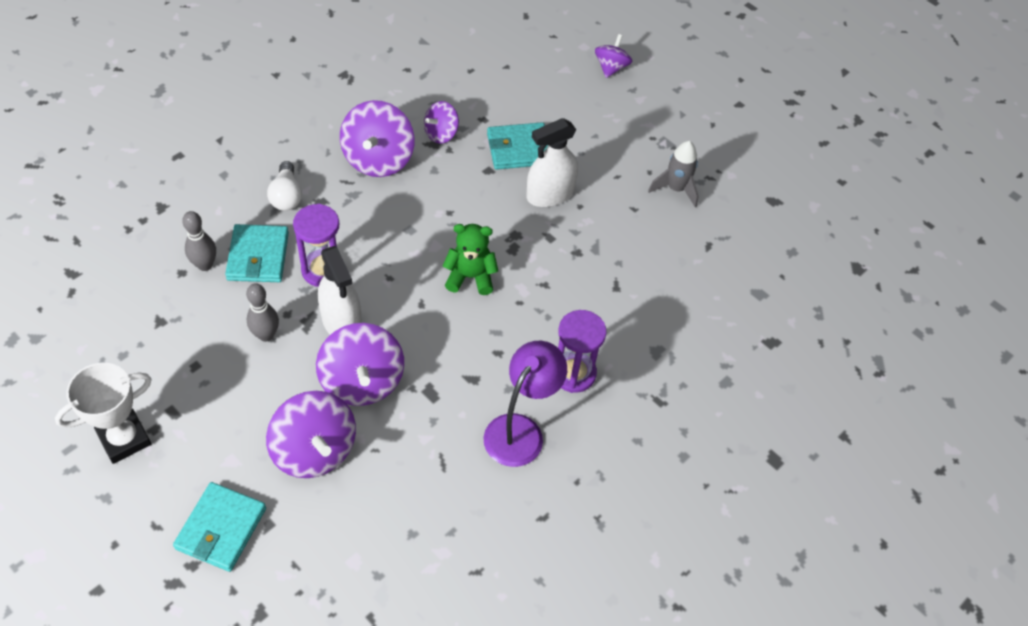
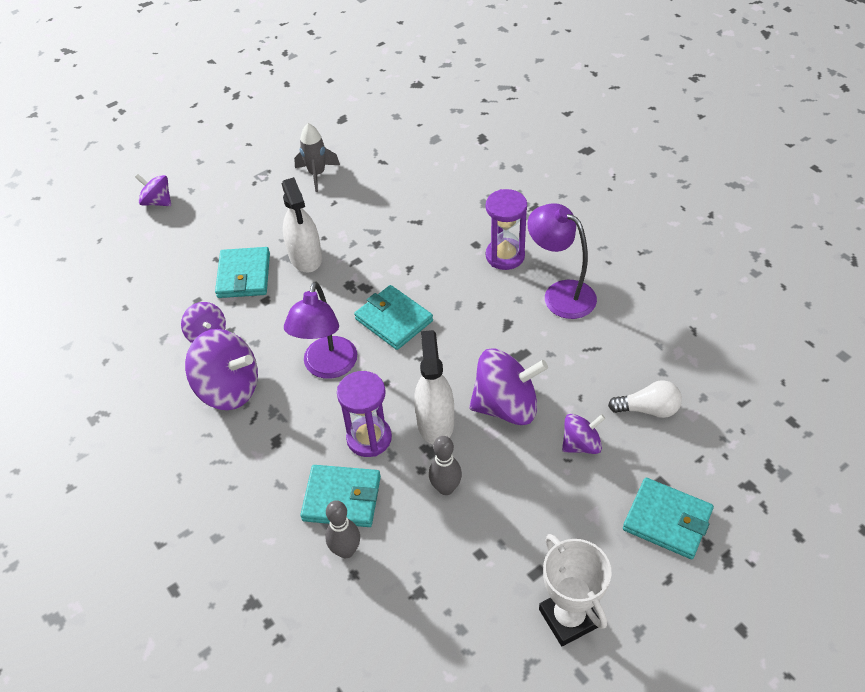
camera: 75 degrees left, 5 degrees down
purple spinning top [266,391,356,478] -> purple spinning top [562,414,605,454], size x0.57
white light bulb [267,161,302,211] -> white light bulb moved to [608,380,682,418]
white spray bottle [318,246,362,335] -> white spray bottle turned 75 degrees counterclockwise [414,330,454,444]
green teddy bear [443,224,498,295] -> turquoise wallet [354,285,433,350]
none -> purple lamp [284,281,357,379]

